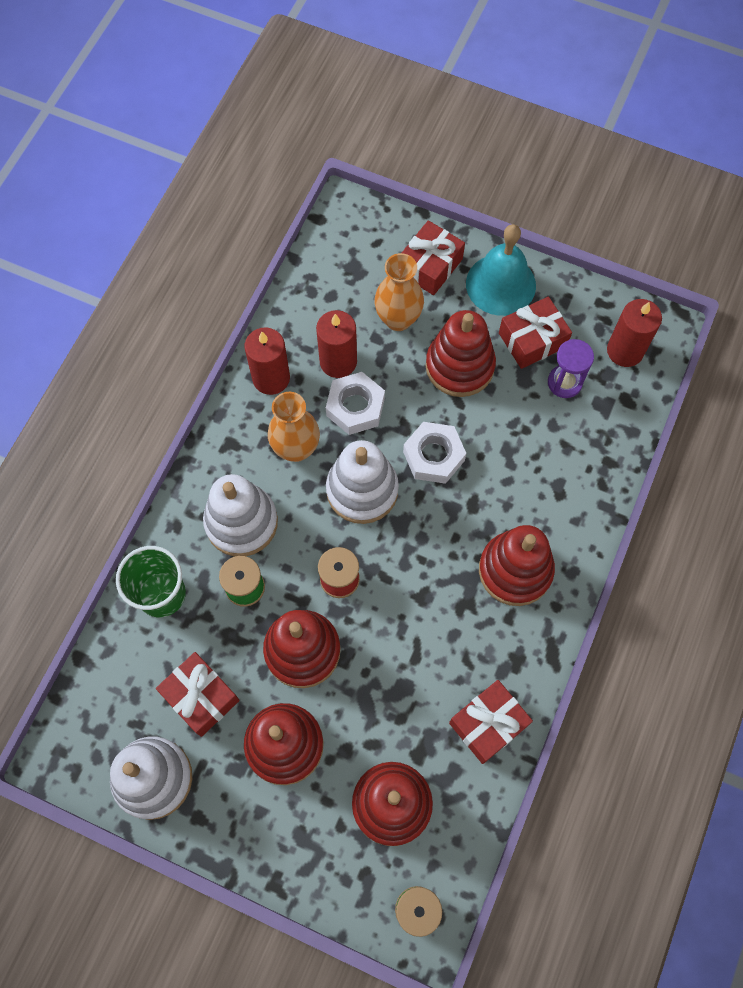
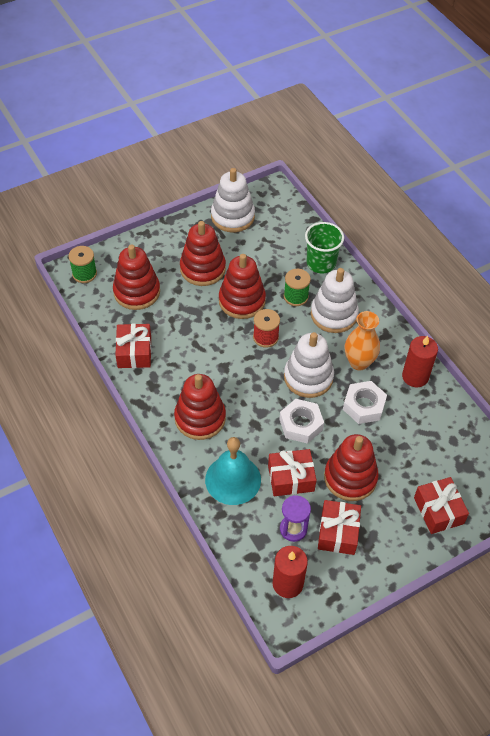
camera: 125 degrees right, 15 degrees down
red gift [156,652,240,737] -> red gift moved to [268,449,316,496]
red candle [316,310,357,378] -> none
orange vase [374,253,424,331] -> none
turquoise bell [466,224,536,316] -> turquoise bell moved to [205,437,261,505]

